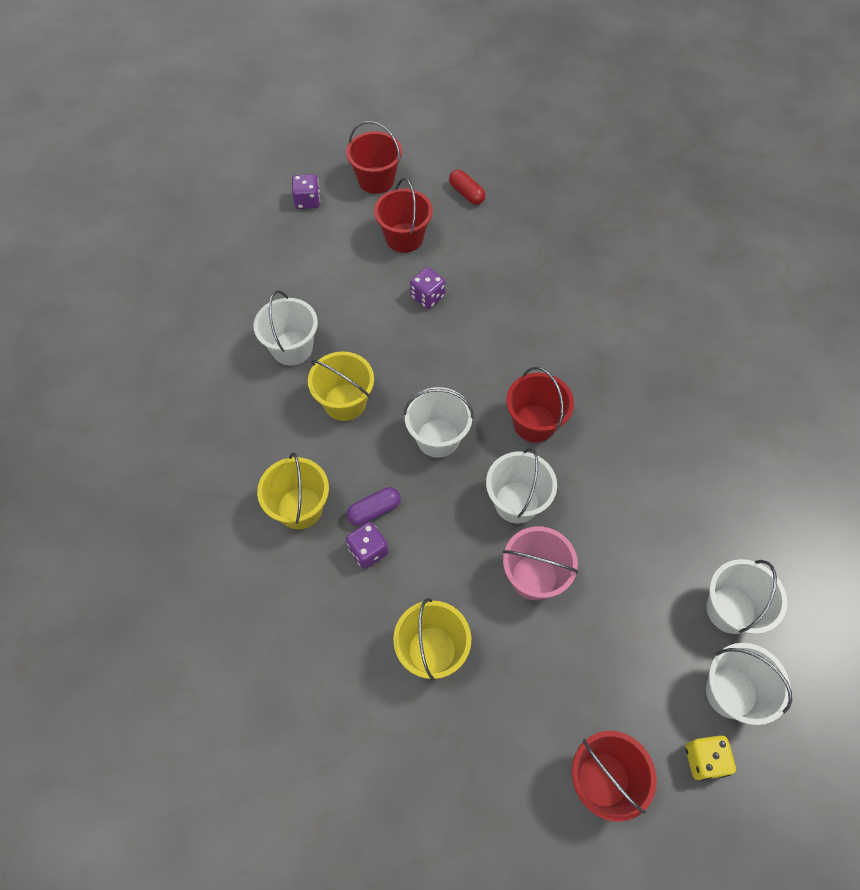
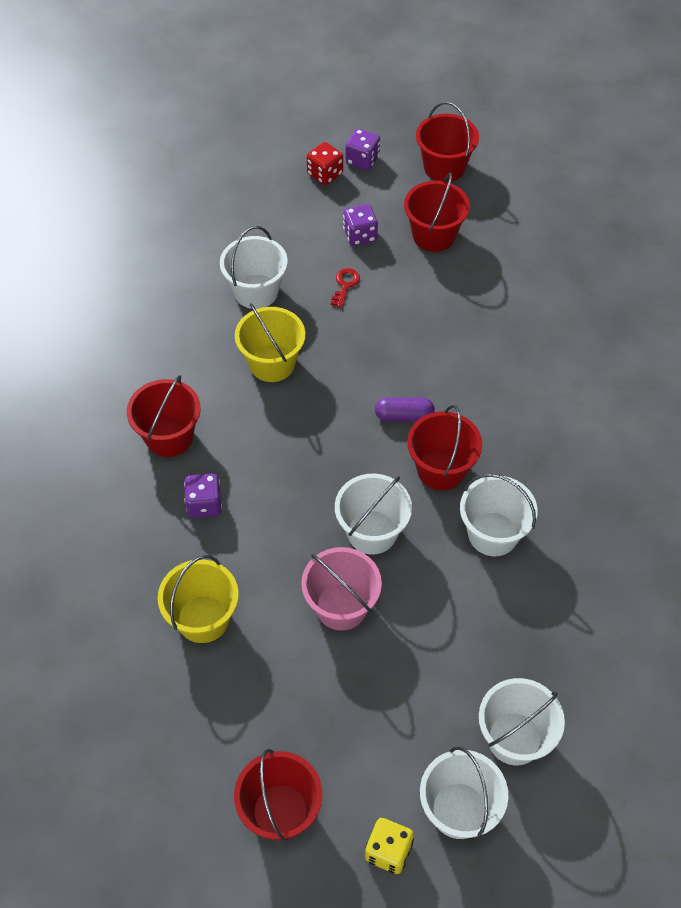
camera: 30 degrees right, 5 degrees down
yellow bucket [257,452,329,529] -> red bucket [127,375,201,457]
purple capsule [347,487,401,526] -> purple capsule moved to [375,397,435,421]
white bucket [403,387,474,458] -> white bucket moved to [460,474,538,556]
purple dice [410,268,445,309] -> purple dice moved to [343,204,378,246]
red capsule [449,170,485,205] -> none
none -> red dice [307,142,343,185]
none -> red key [331,268,360,308]

